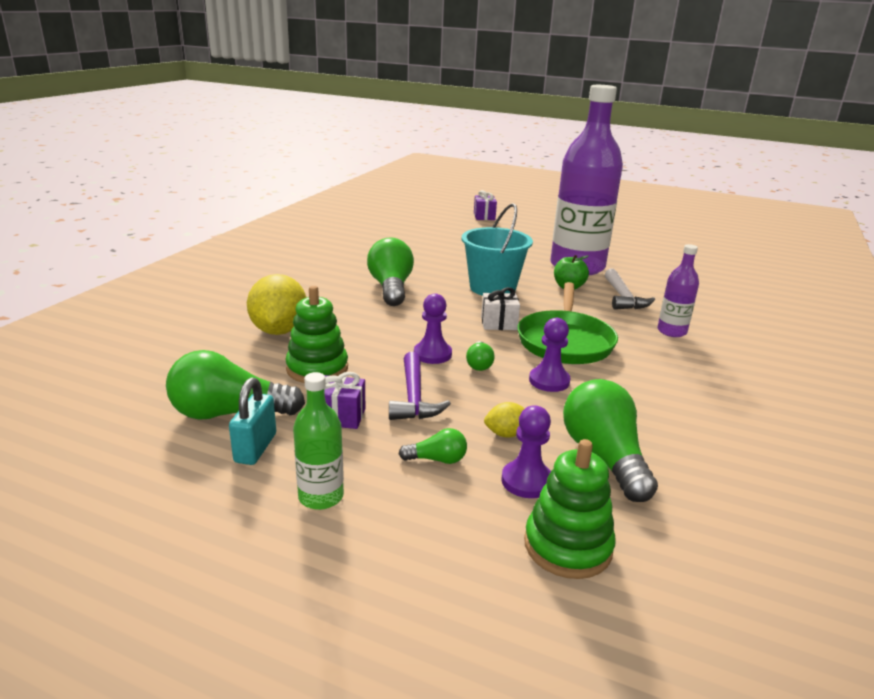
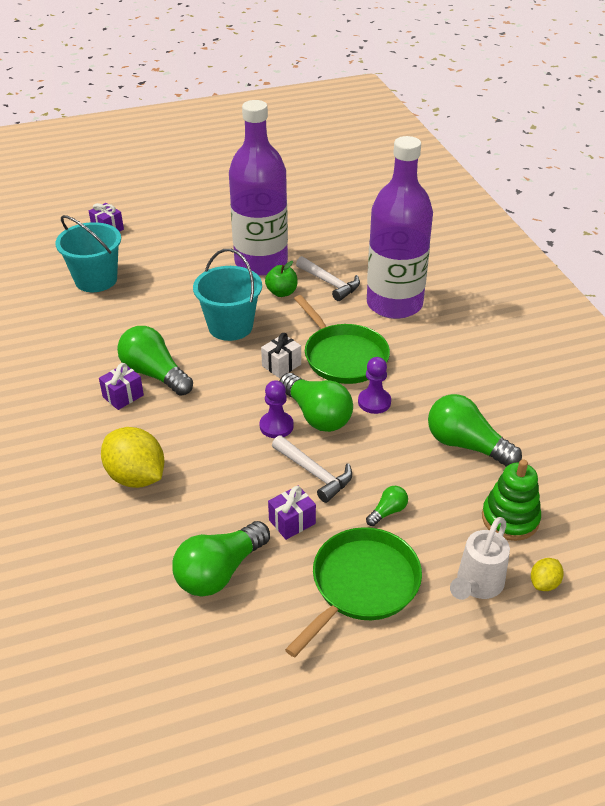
camera: 40 degrees left, 15 degrees up
turquoise padlock [229,378,276,465] -> none
green stacking toy [285,286,348,383] -> none
green bottle [293,372,344,510] -> green pan [285,527,422,658]
purple hammer [389,352,451,420] -> white hammer [272,435,352,503]
green light bulb [466,341,494,371] -> green light bulb [280,373,353,432], size x2.10
yellow lemon [484,402,525,438] -> yellow lemon moved to [531,558,564,591]
purple pawn [501,406,551,498] -> none
purple bottle [657,244,699,337] -> purple bottle [367,136,433,319], size x2.32
none -> turquoise bucket [56,215,121,292]
none -> purple gift [99,363,144,410]
none -> white watering can [450,517,510,600]

